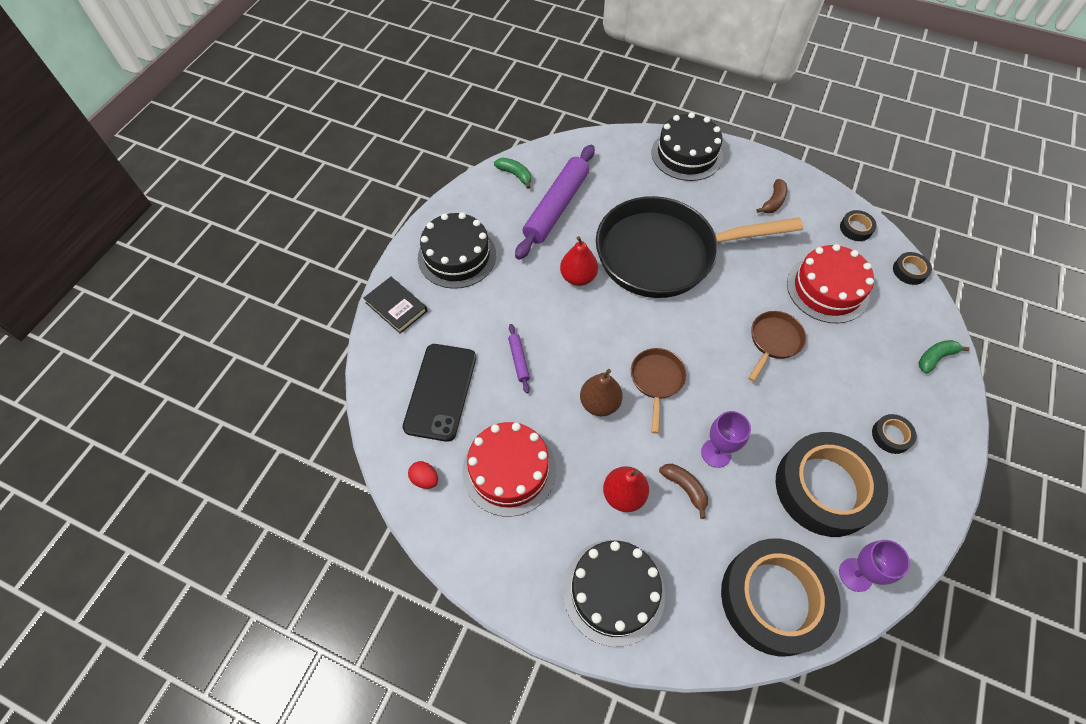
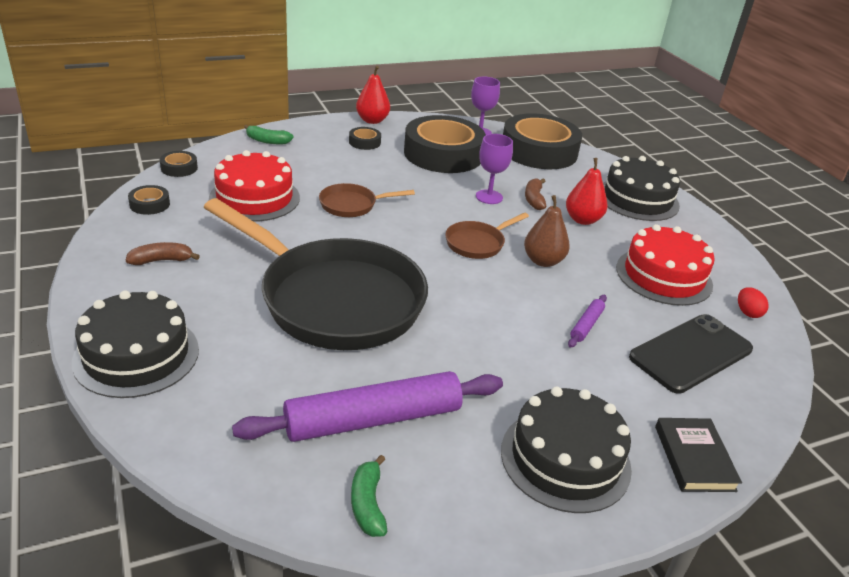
camera: 140 degrees left, 25 degrees down
red pear [560,236,598,286] -> red pear moved to [356,66,390,124]

